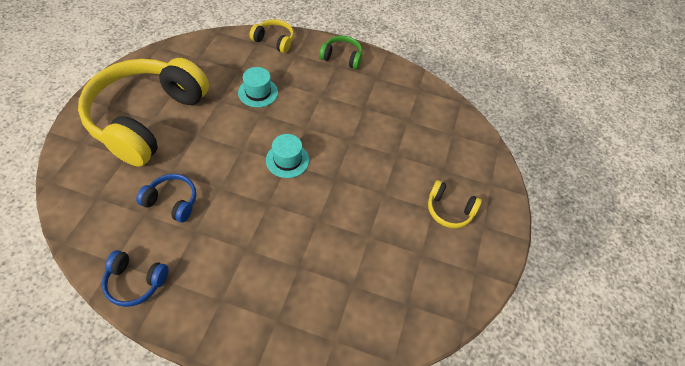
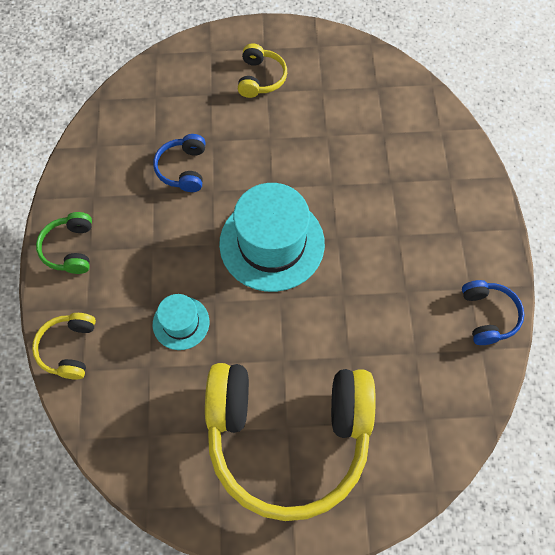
camera: 105 degrees left, 10 degrees up
blue headphones [136,174,196,223] -> blue headphones moved to [153,134,206,192]
turquoise hat [266,134,309,178] -> turquoise hat [219,183,325,292], size x1.95

